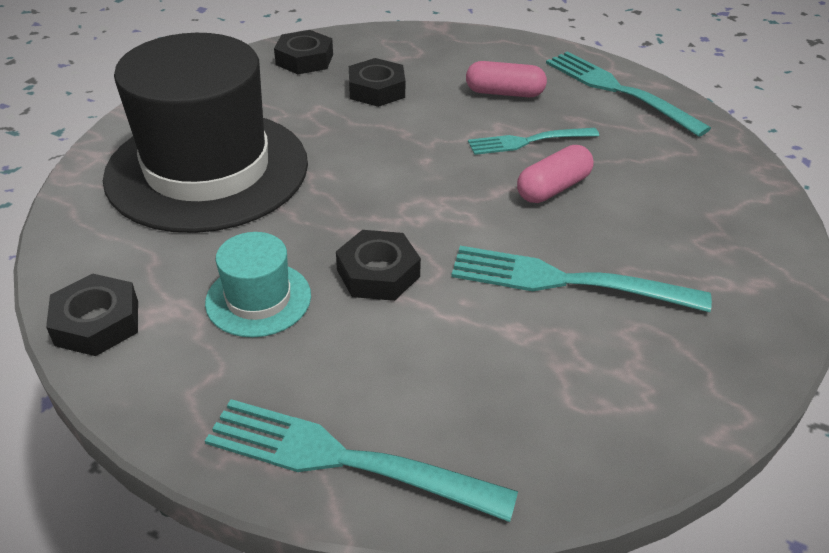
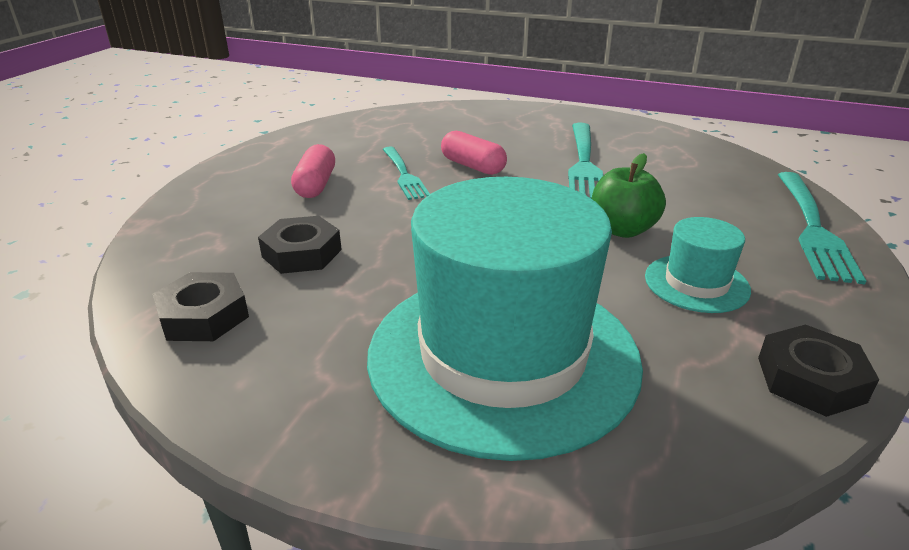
camera: 95 degrees left, 10 degrees down
black hat [103,33,308,233] -> turquoise hat [367,177,643,461]
black nut [336,230,421,301] -> green apple [592,153,666,238]
turquoise fork [546,51,711,137] -> none

